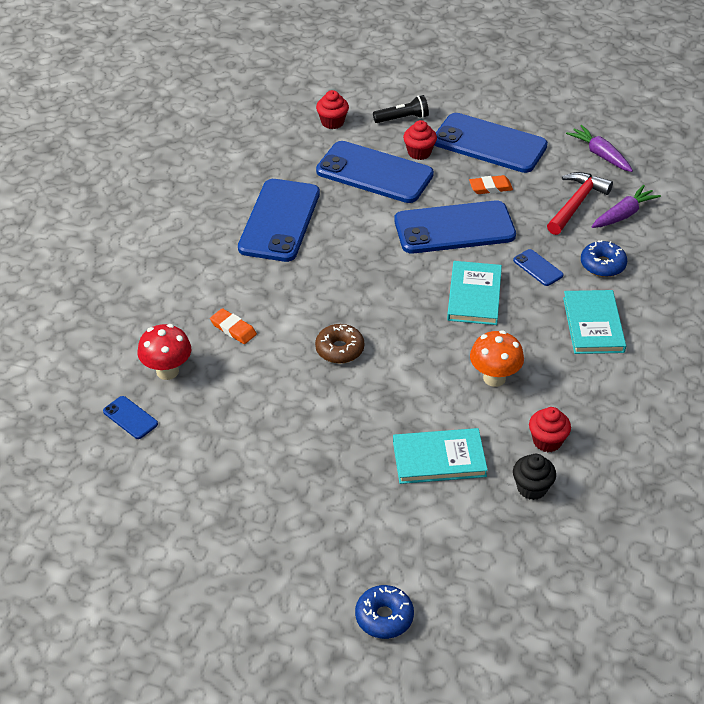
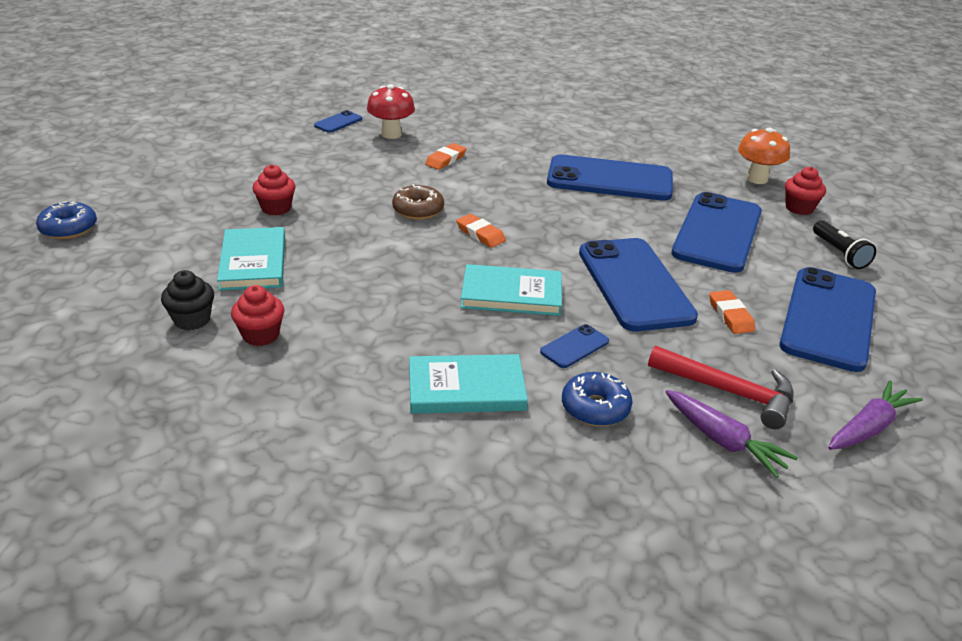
camera: 85 degrees right, 10 degrees down
red cupcake [403,120,437,160] -> red cupcake moved to [253,164,295,215]
orange mushroom [470,330,524,387] -> orange mushroom moved to [738,128,790,184]
none -> orange eraser [456,214,506,248]

